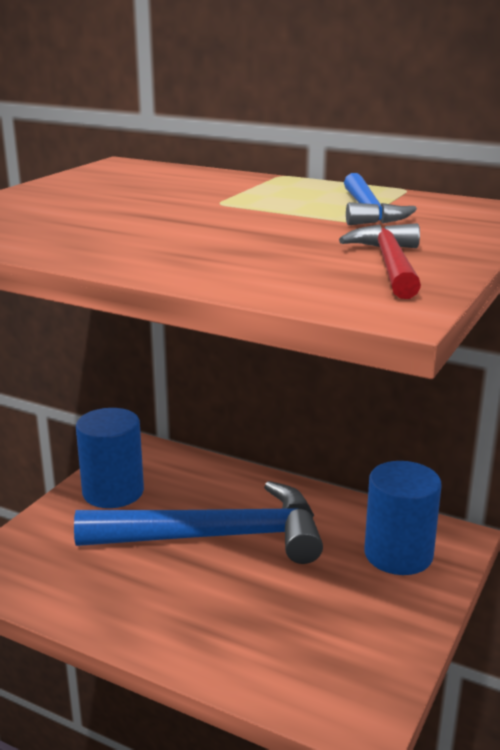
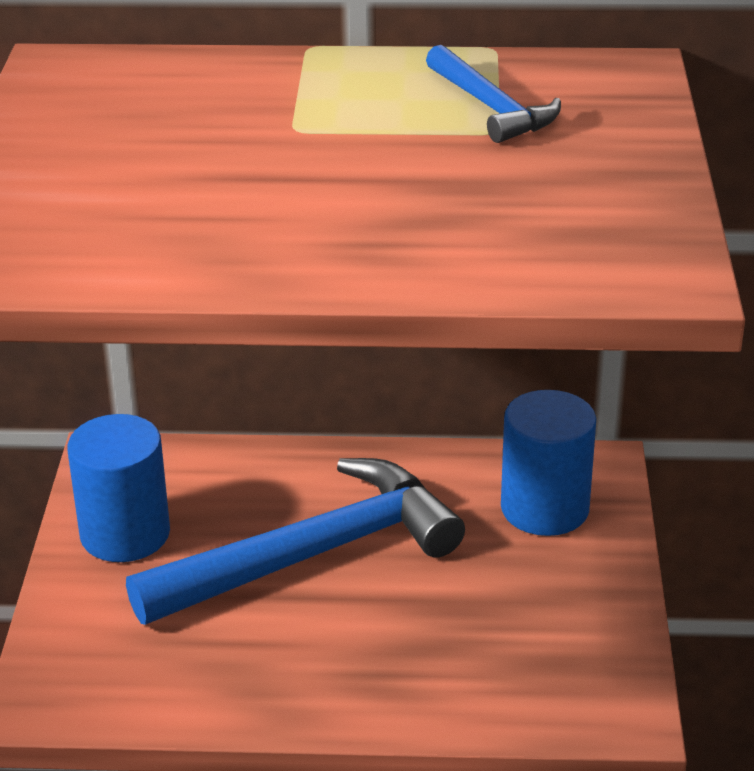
camera: 25 degrees left, 10 degrees up
red hammer [339,223,421,299] -> none

